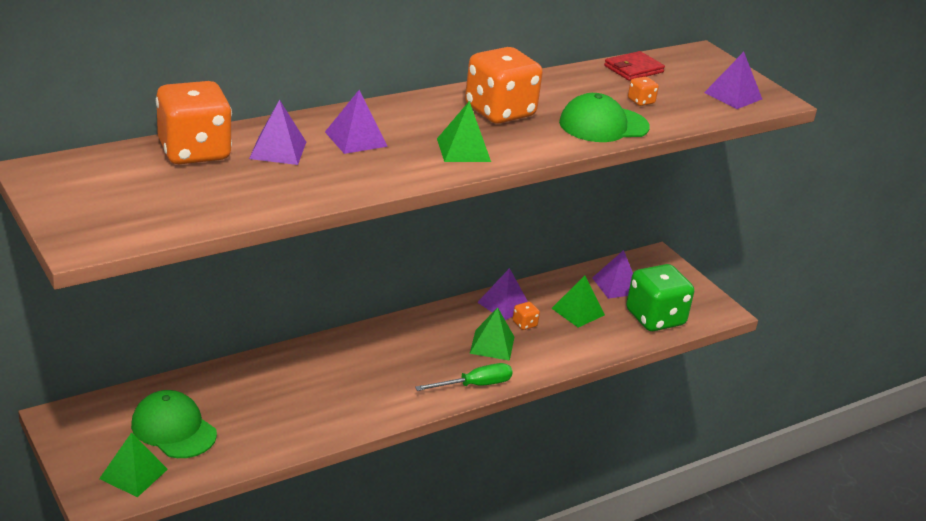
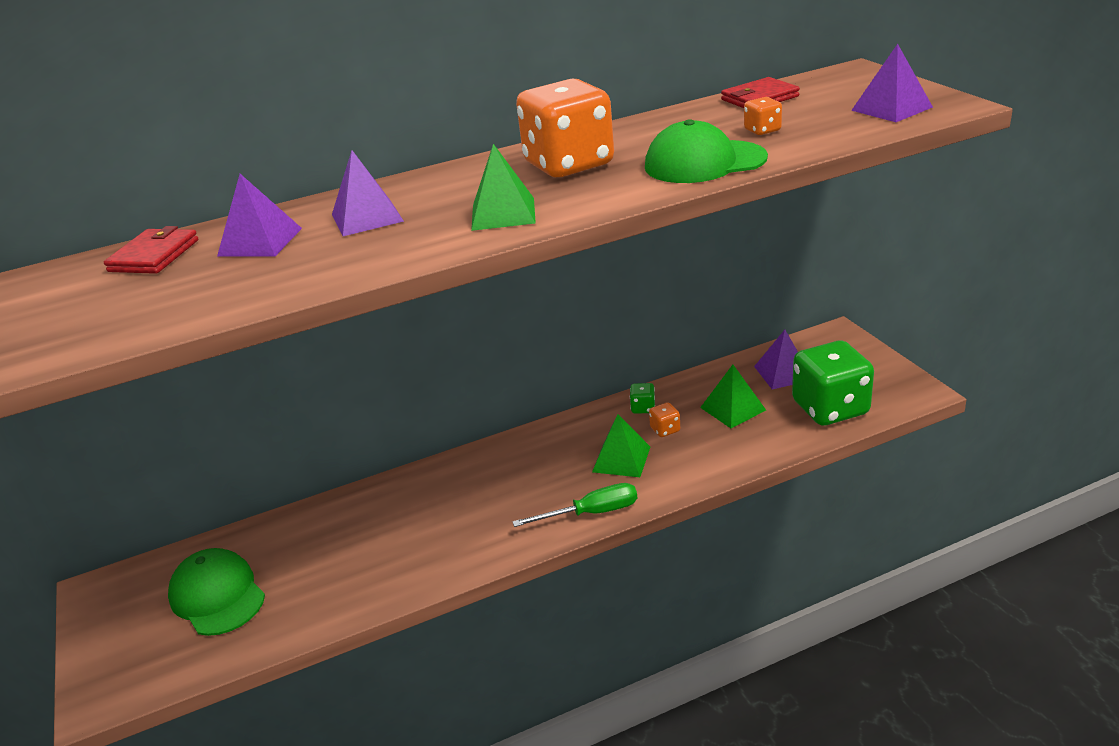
camera: 15 degrees right, 0 degrees up
green pyramid [99,432,168,497] -> none
orange dice [156,81,232,164] -> red wallet [104,226,198,274]
purple pyramid [477,268,528,320] -> green dice [630,383,655,414]

